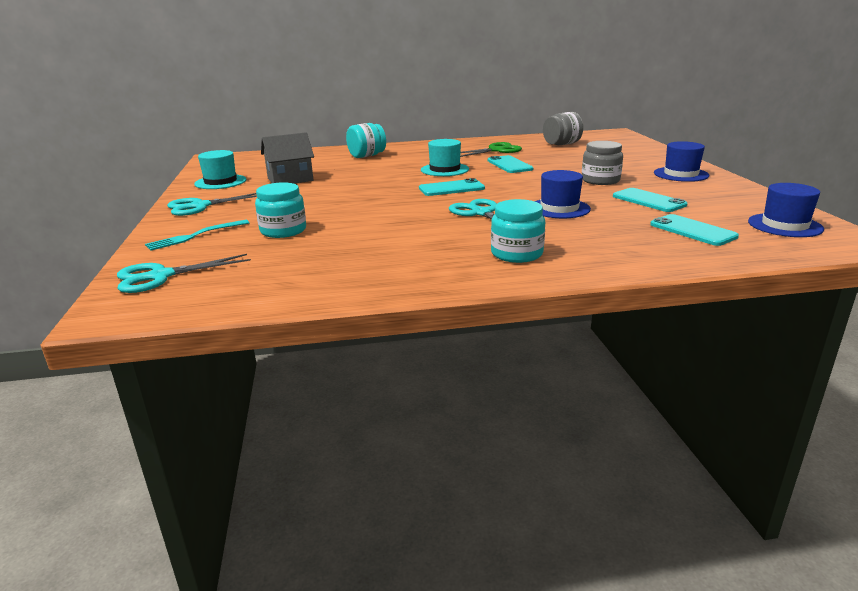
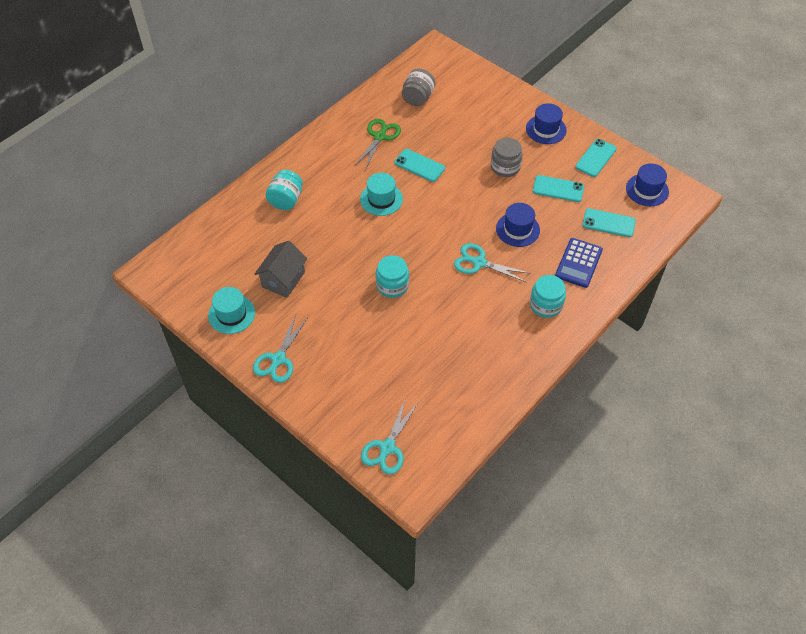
camera: 40 degrees left, 30 degrees up
turquoise fork [145,220,249,251] -> none
turquoise jar [255,182,306,238] -> turquoise jar moved to [376,255,409,298]
turquoise phone [419,178,485,196] -> turquoise phone moved to [575,139,617,177]
none -> blue calculator [555,238,603,288]

